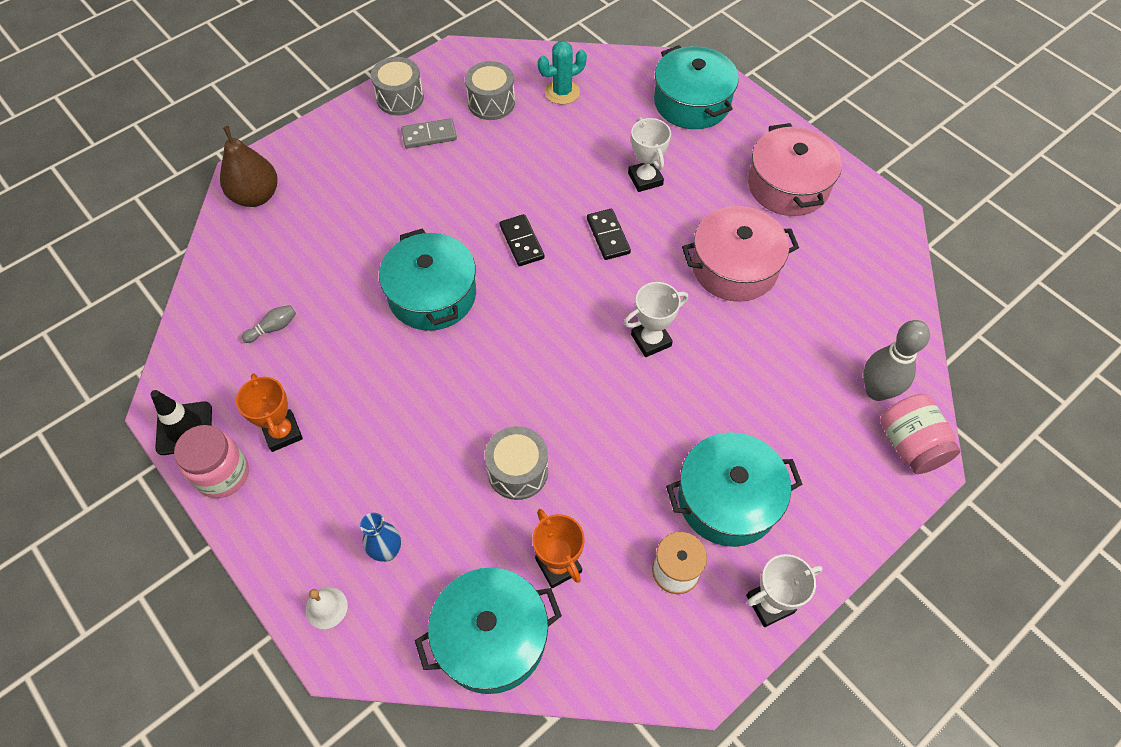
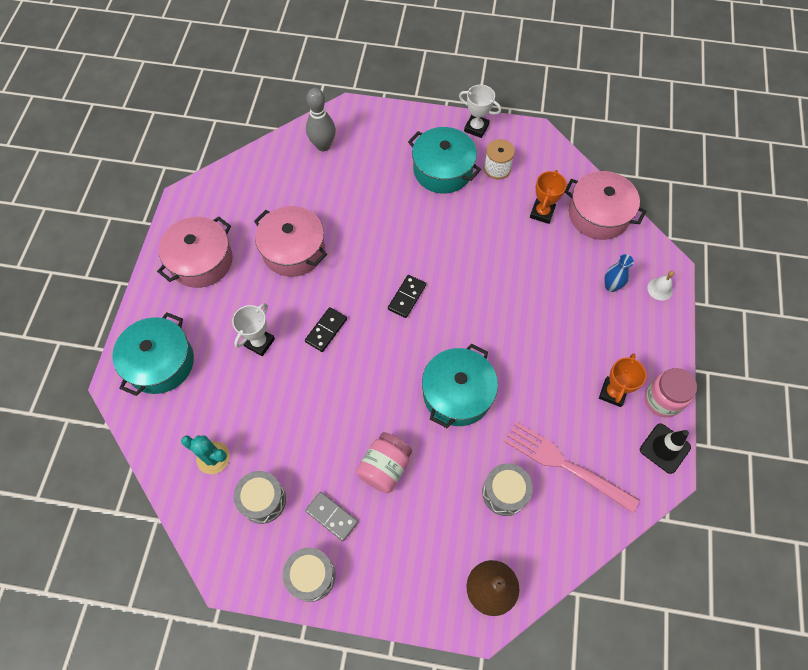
camera: 130 degrees left, 5 degrees up
grey bowling pin [242,305,296,343] -> pink fork [504,422,640,513]
turquoise pot [415,568,562,694] -> pink pot [565,171,646,240]
grey drum [485,426,548,500] -> grey drum moved to [482,463,533,516]
black domino [500,214,545,266] -> black domino moved to [388,275,426,318]
white trophy [624,282,688,357] -> none
pink jar [880,394,960,474] -> pink jar moved to [356,432,412,493]

